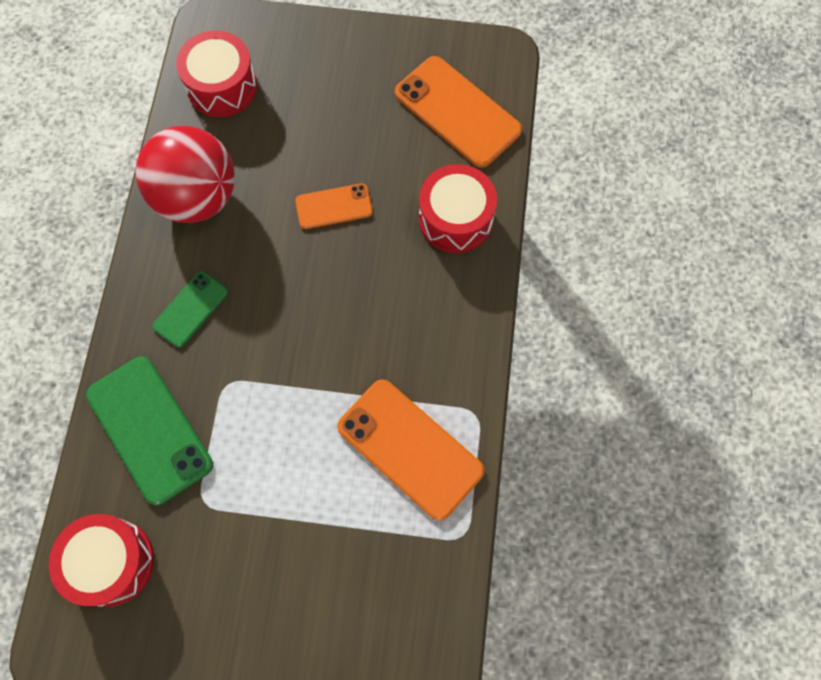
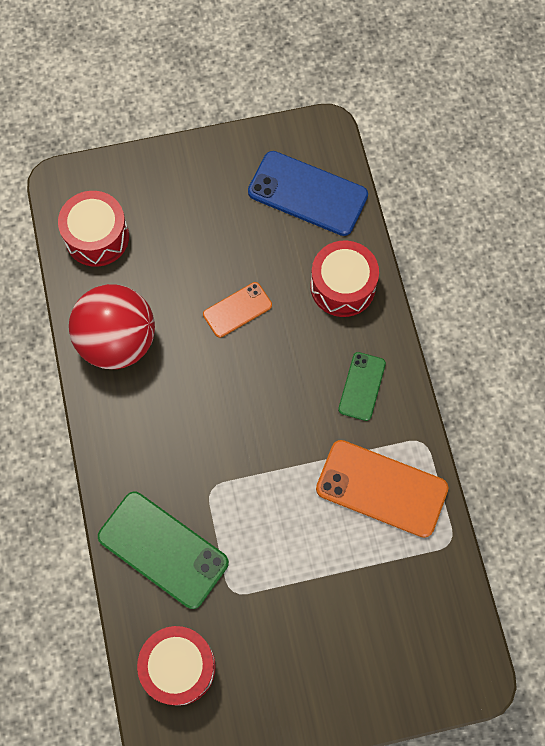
camera: 20 degrees left, 0 degrees up
green phone [152,272,228,348] -> green phone moved to [338,352,386,421]
orange phone [395,56,522,168] -> blue phone [248,151,368,236]

